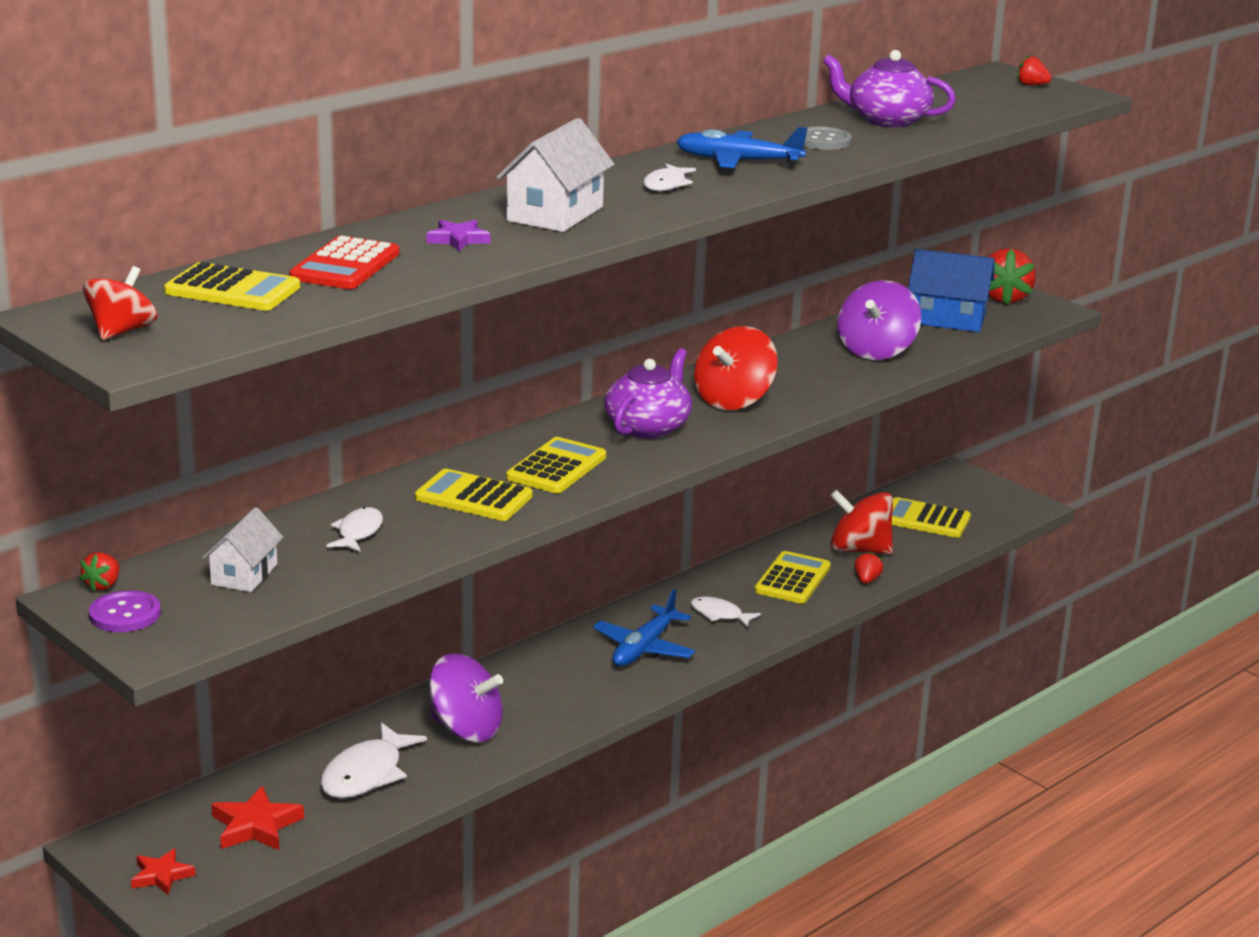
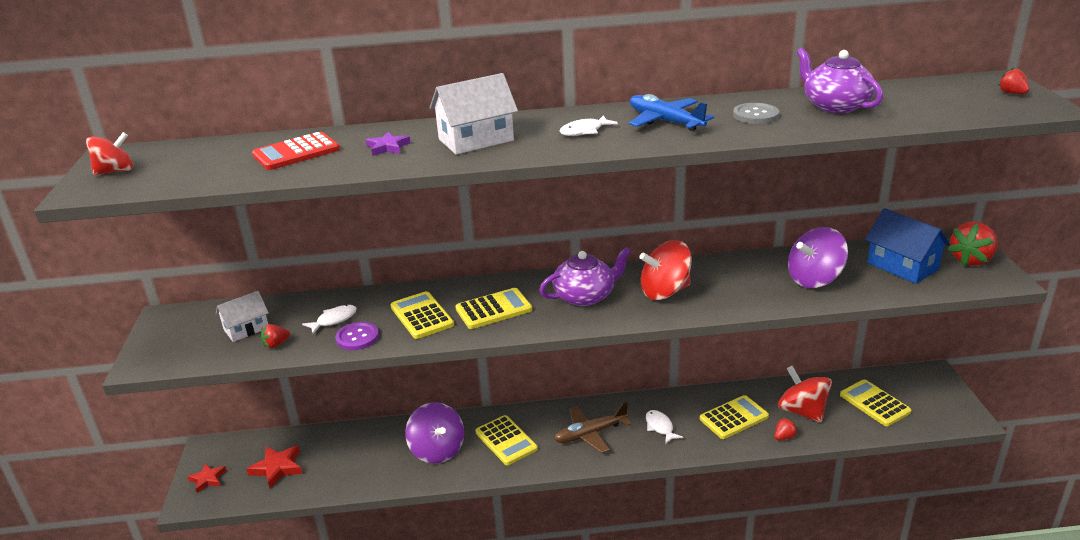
camera: 40 degrees right, 5 degrees up
red strawberry [79,552,120,592] -> red strawberry moved to [261,324,290,348]
purple button [89,590,161,632] -> purple button moved to [335,322,379,350]
yellow calculator [164,262,300,311] -> yellow calculator moved to [475,415,538,465]
white fish [320,722,427,798] -> none
blue plane [593,589,695,666] -> brown plane [554,402,632,453]

